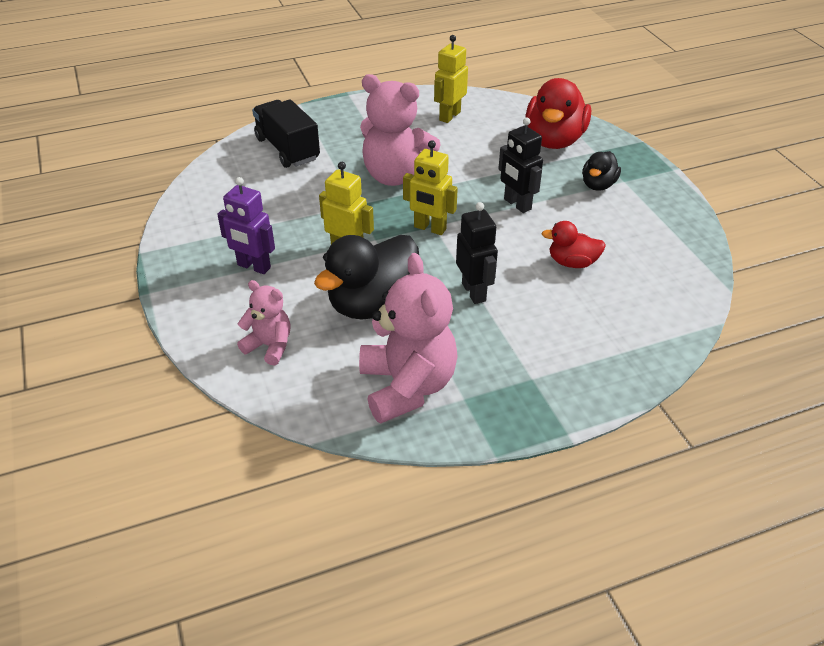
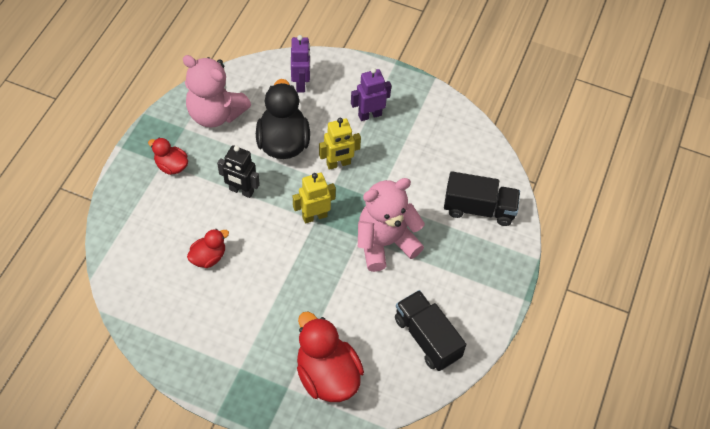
camera: 130 degrees right, 15 degrees up
pink teddy bear [237,280,291,366] -> purple robot [291,35,311,92]
yellow robot [434,35,468,123] -> black truck [395,290,466,371]
black robot [498,118,543,213] -> none
black duck [582,151,621,191] -> none
none -> red duck [148,138,188,175]

